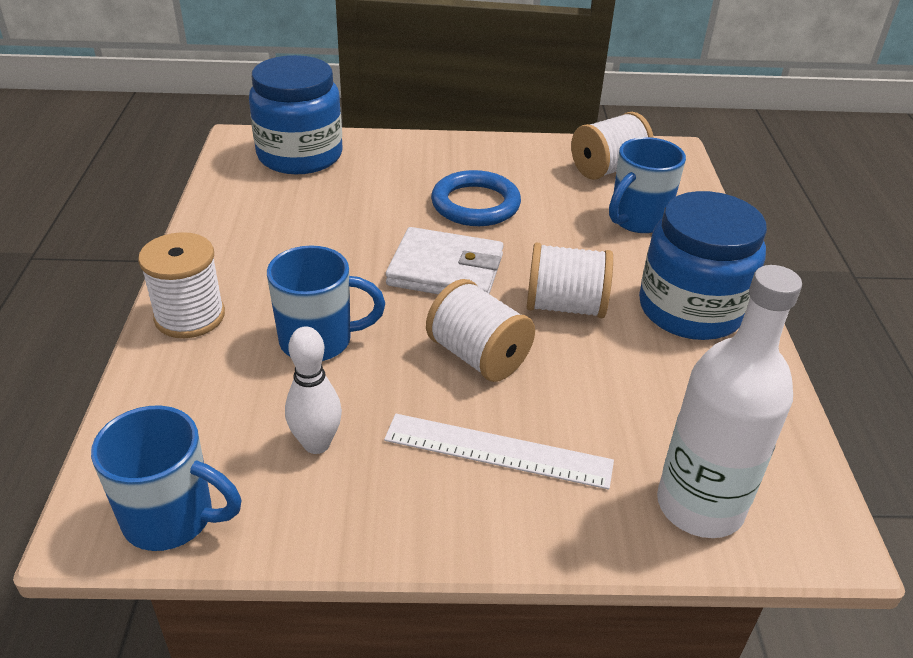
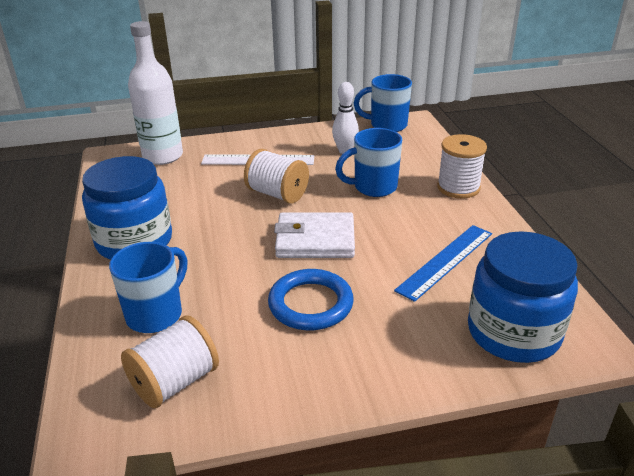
camera: 170 degrees right, 5 degrees down
white spool [527,242,613,318] -> none
none -> blue ruler [394,225,492,302]

